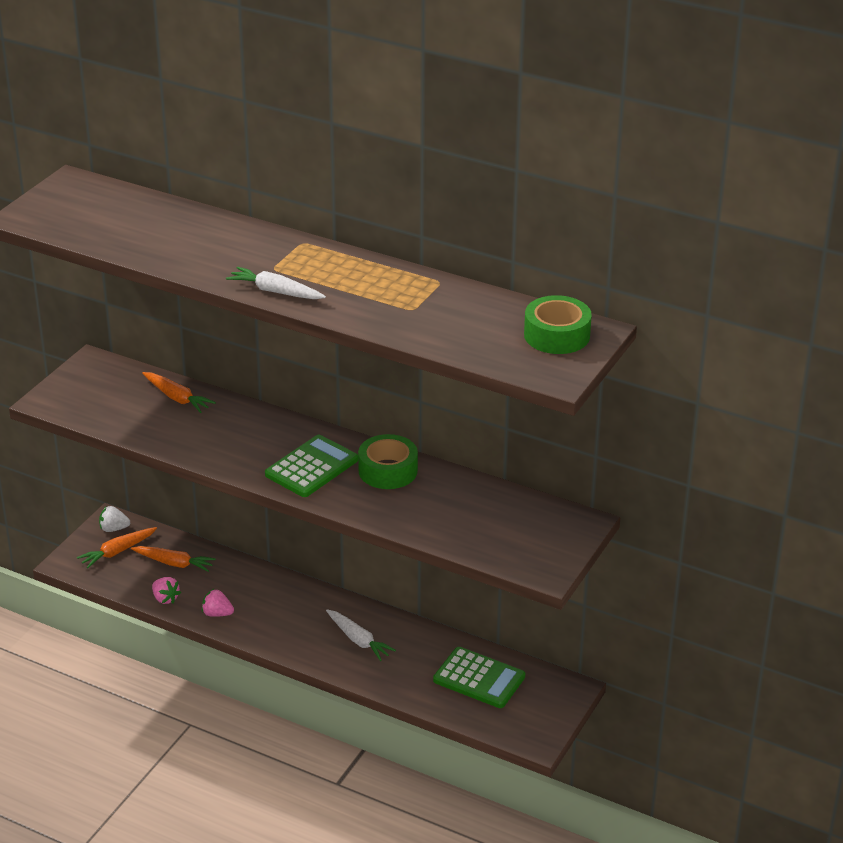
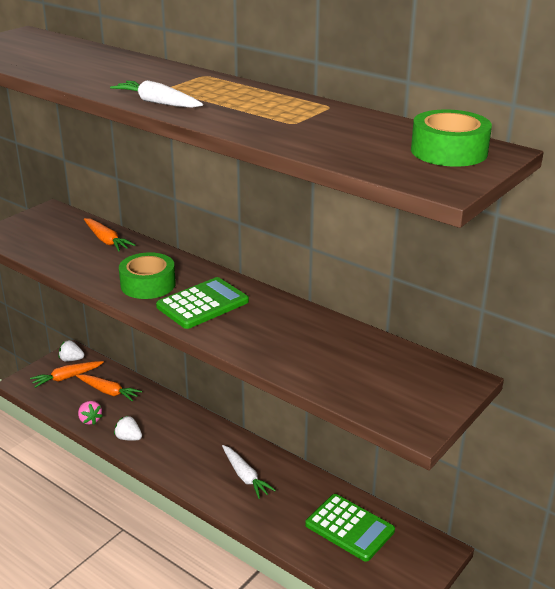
camera: 10 degrees right, 5 degrees down
pink strawberry [202,589,234,617] -> white strawberry [114,416,142,441]
green tape [358,434,418,489] -> green tape moved to [119,252,176,299]

